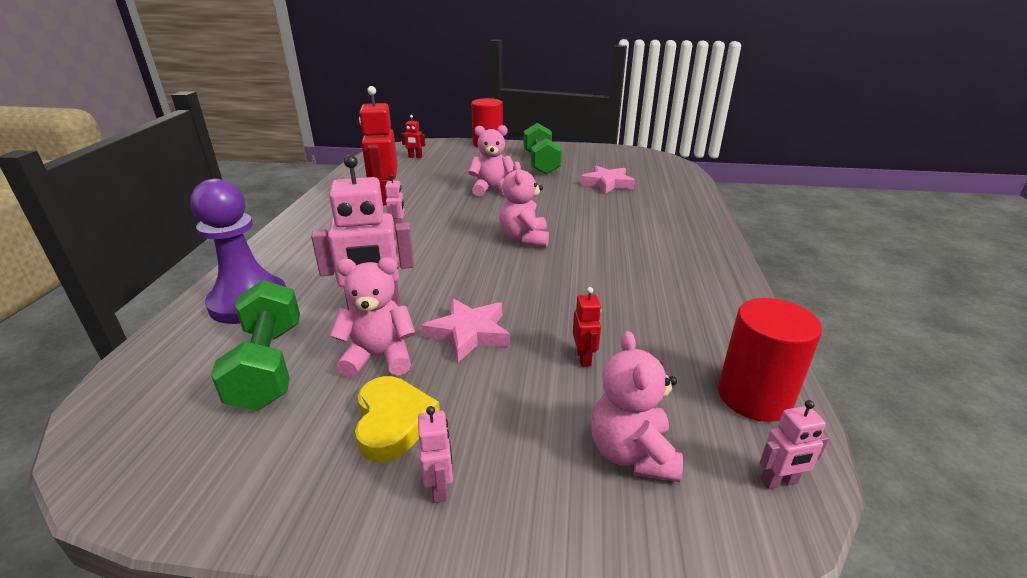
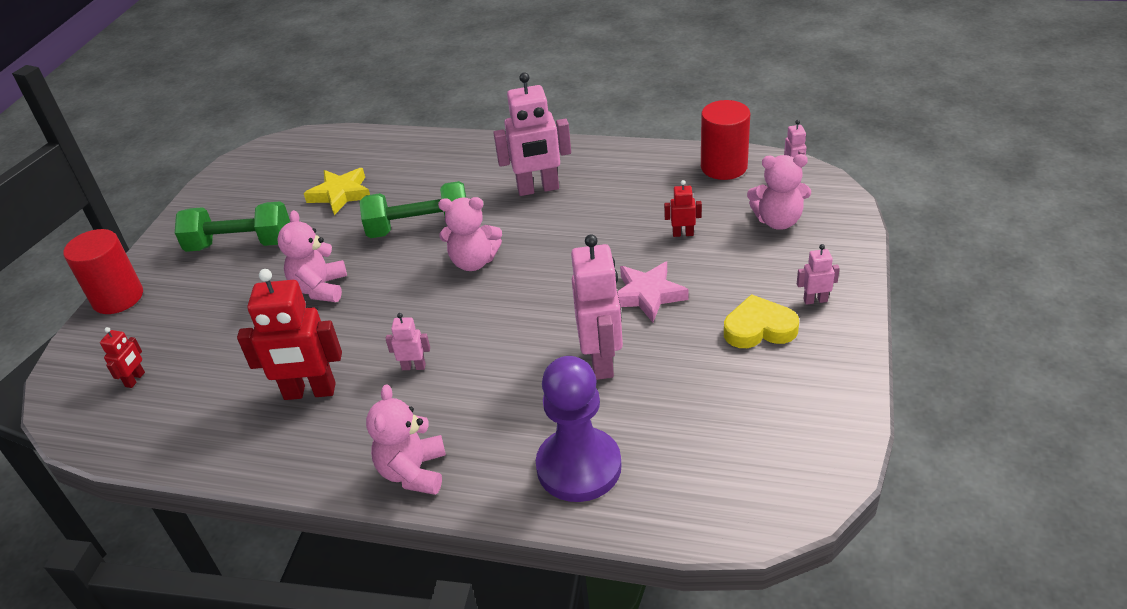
camera: 80 degrees left, 10 degrees up
green dumbbell [211,280,300,411] -> green dumbbell moved to [359,181,466,238]
pink teddy bear [330,257,416,378] -> pink teddy bear moved to [366,385,446,495]
pink star [580,166,635,194] -> yellow star [304,168,370,215]
none -> pink robot [494,72,571,196]

